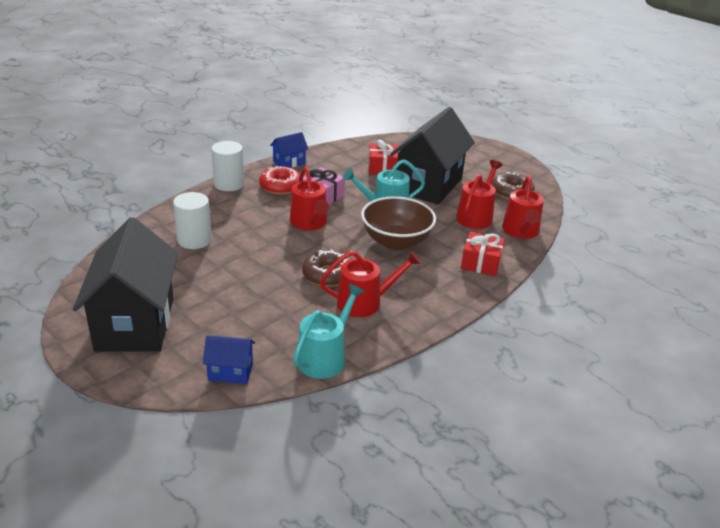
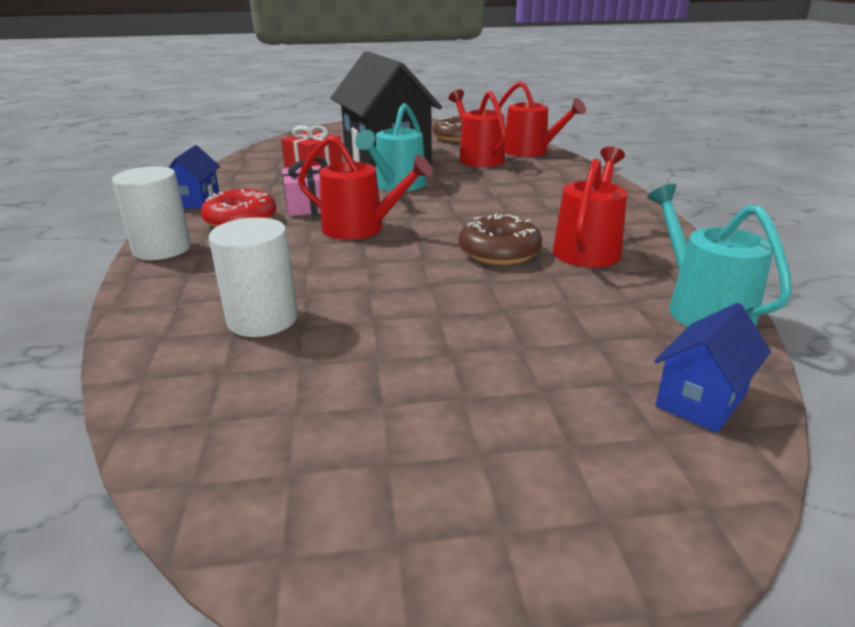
camera: 50 degrees left, 5 degrees down
black house [73,217,178,352] -> none
brown bowl [361,196,436,250] -> none
red gift [461,231,505,276] -> none

